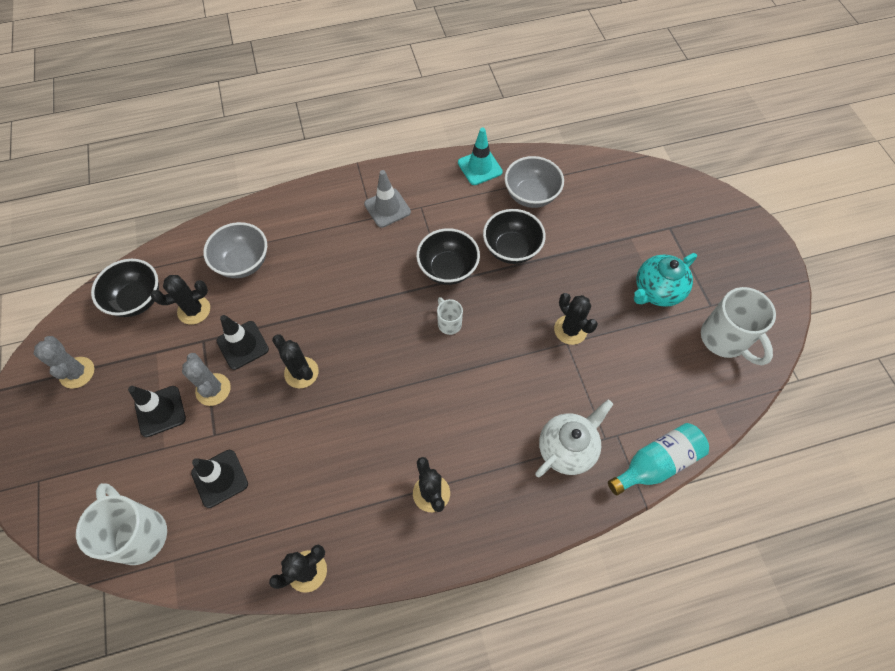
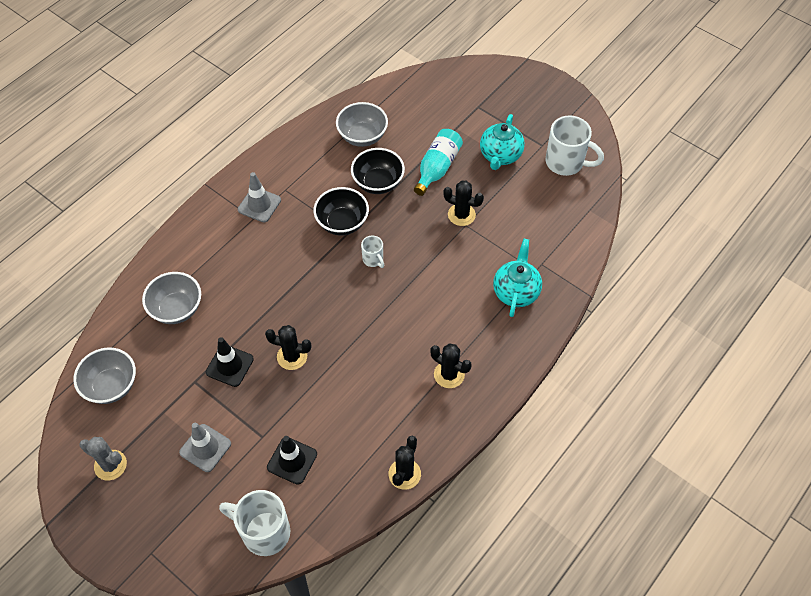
camera: 35 degrees left, 5 degrees down
black bowl [91,259,159,317] -> grey bowl [73,347,136,404]
black traffic cone [128,386,186,437] -> grey traffic cone [179,423,231,472]
black cactus [151,275,210,325] -> none
grey cactus [182,353,231,406] -> none
white mug [437,297,463,335] -> white mug turned 150 degrees counterclockwise [361,236,384,268]
turquoise traffic cone [458,128,503,185] -> none
white teapot [535,400,613,477] -> turquoise teapot [493,239,542,317]
turquoise bottle [608,423,709,495] -> turquoise bottle moved to [414,129,463,196]

